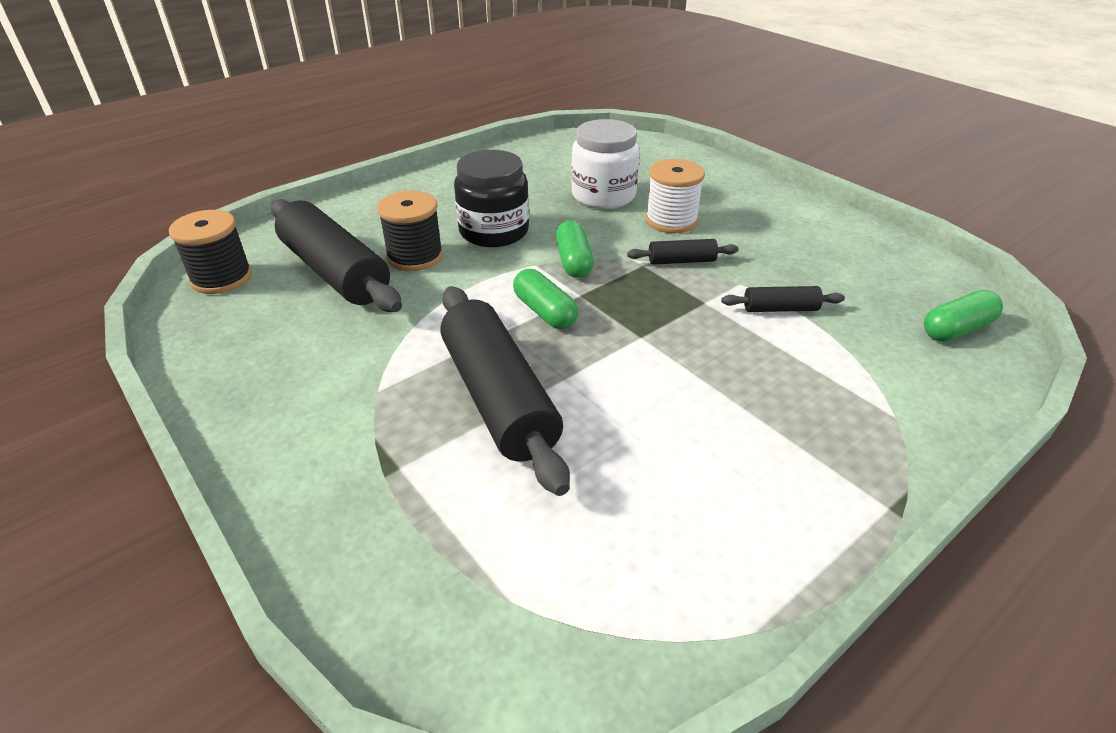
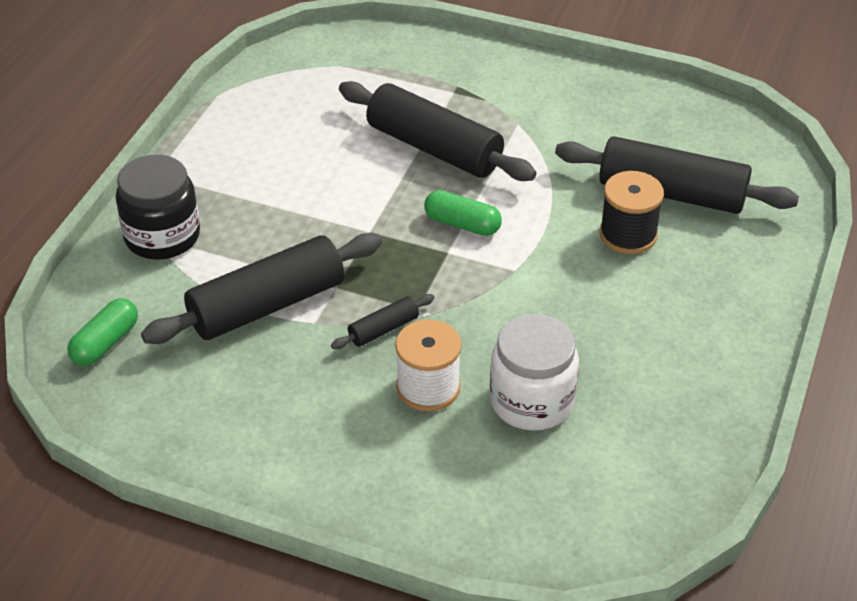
camera: 150 degrees right, 5 degrees up
black spool [169,210,252,294] -> none
black jar [454,150,529,247] -> black jar moved to [116,155,200,260]
green capsule [556,221,594,278] -> none
black rolling pin [721,286,845,312] -> black rolling pin [141,233,382,344], size x2.20

